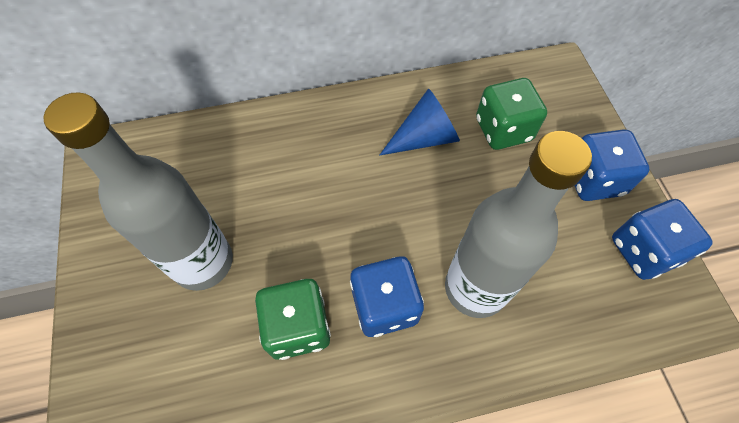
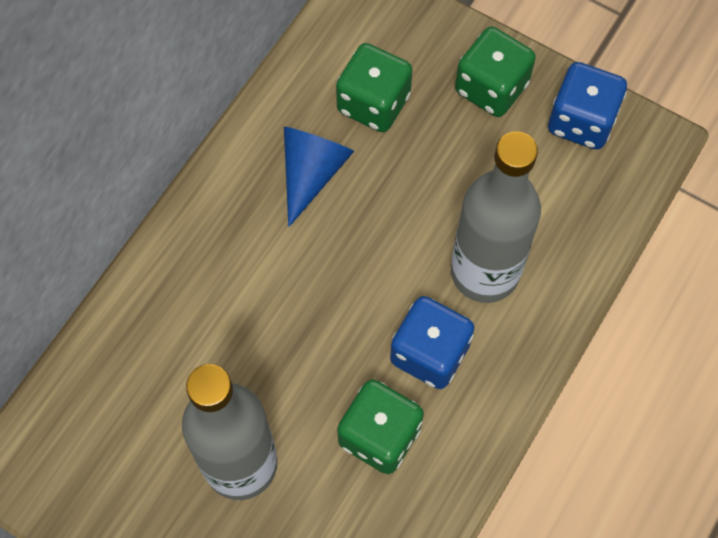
camera: 45 degrees left, 5 degrees up
blue dice [574,129,650,201] -> green dice [455,27,536,117]

